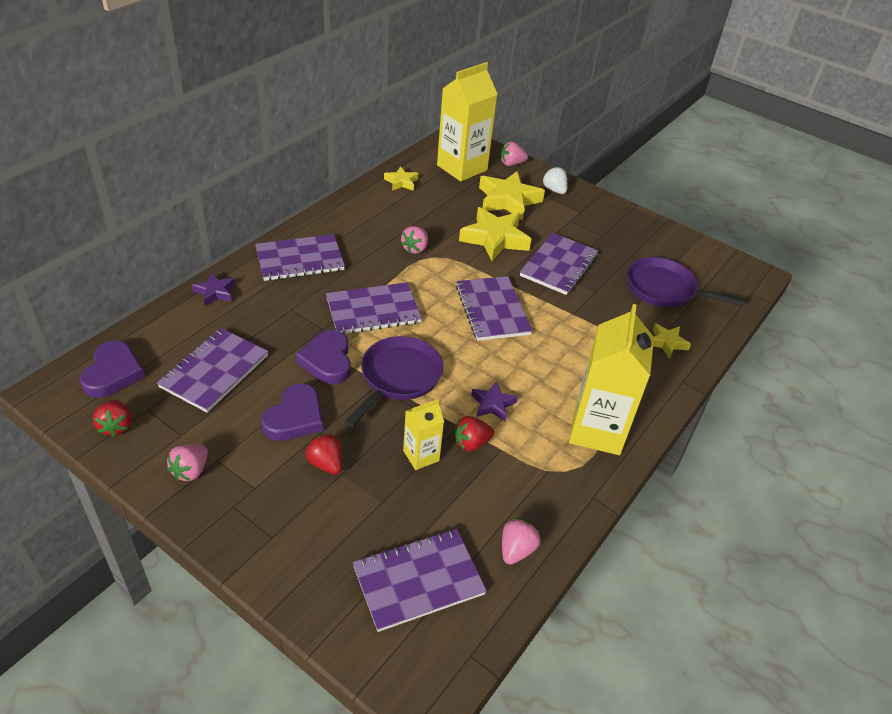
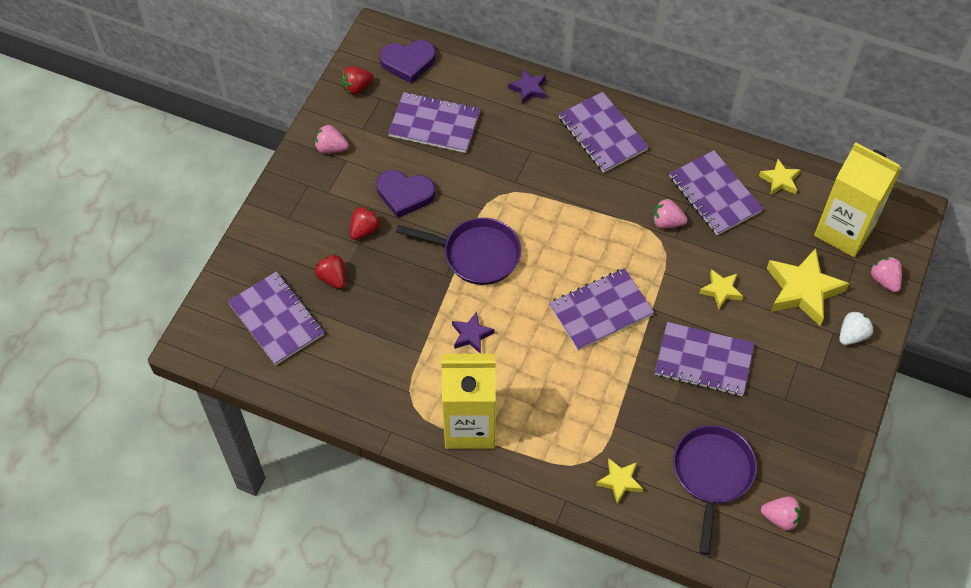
camera: 80 degrees right, 15 degrees up
purple heart [295,330,351,384] -> none
purple notebook [326,282,422,334] -> purple notebook moved to [669,150,763,235]
yellow carton [403,399,444,470] -> none
red strawberry [454,416,494,451] -> red strawberry moved to [315,254,345,289]
yellow star [459,207,531,261] -> yellow star [699,269,743,309], size x0.53
pink strawberry [502,518,541,565] -> pink strawberry moved to [761,496,801,531]

